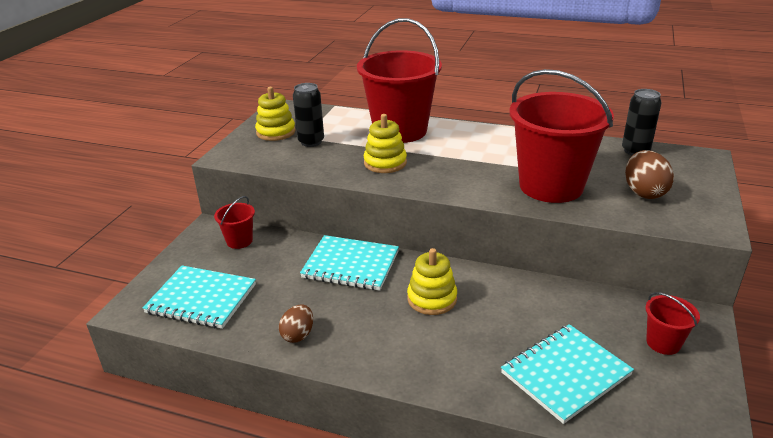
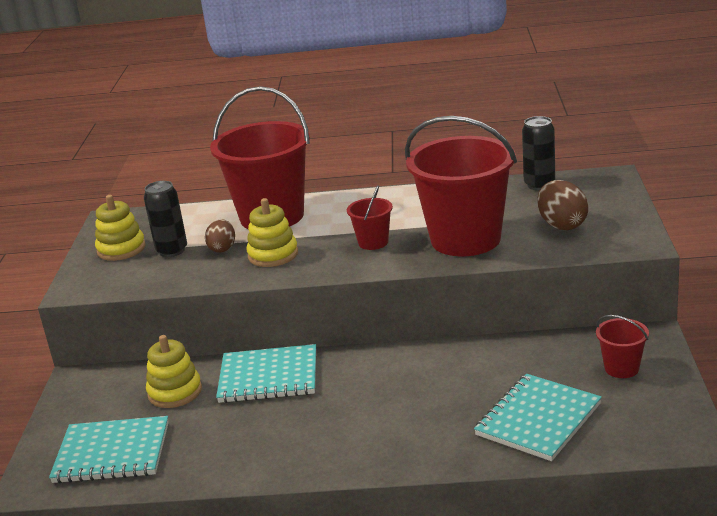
camera: 15 degrees left, 5 degrees down
red bucket [214,196,255,249] -> red bucket moved to [347,185,393,250]
brown egg [279,305,313,343] -> brown egg moved to [205,219,235,253]
yellow stacking toy [407,248,457,315] -> yellow stacking toy moved to [146,335,202,408]

